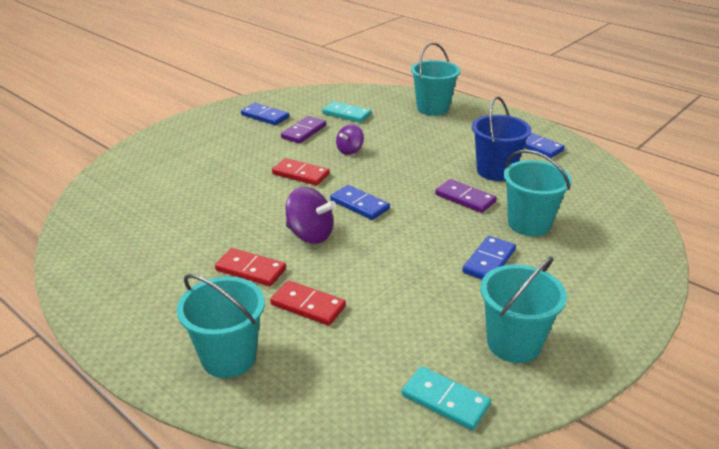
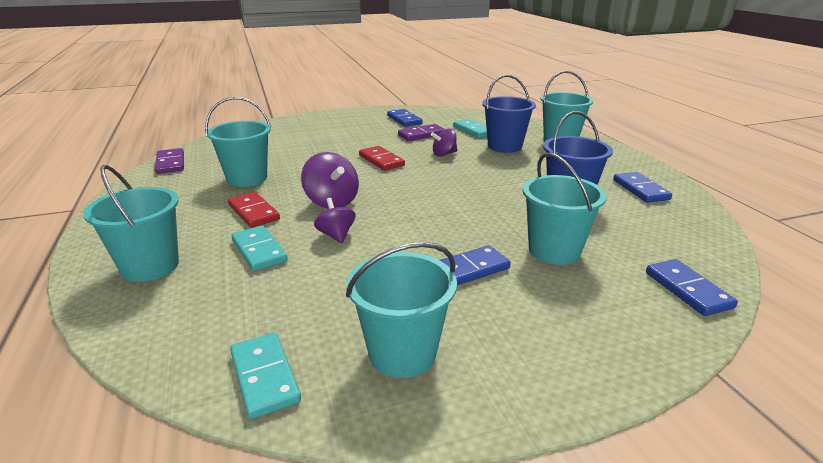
camera: 30 degrees right, 5 degrees down
red domino [270,281,346,326] -> turquoise domino [231,226,288,271]
blue domino [330,185,390,220] -> blue domino moved to [646,259,738,316]
purple domino [435,179,497,213] -> purple domino moved to [155,148,184,174]
none -> turquoise bucket [205,97,271,187]
none -> purple spinning top [314,198,356,243]
none -> blue bucket [482,75,536,153]

